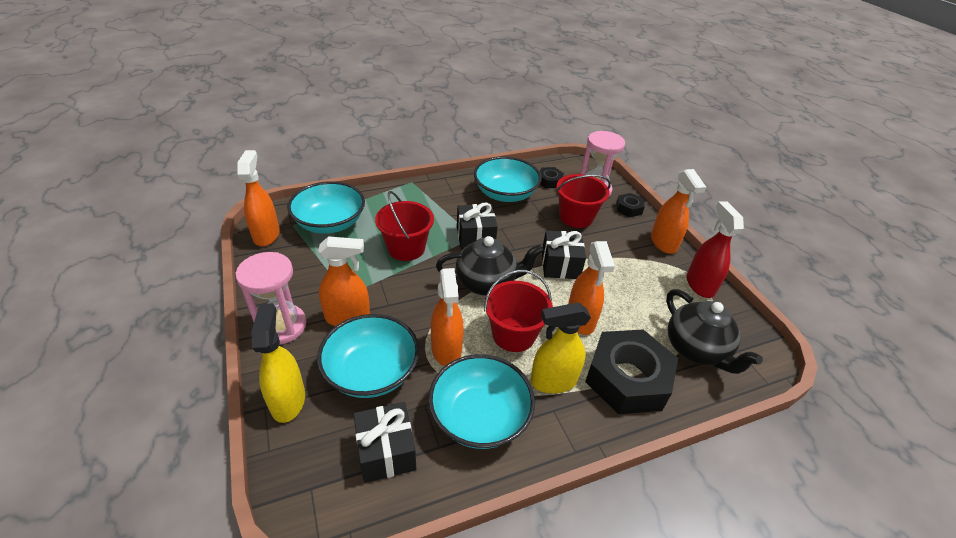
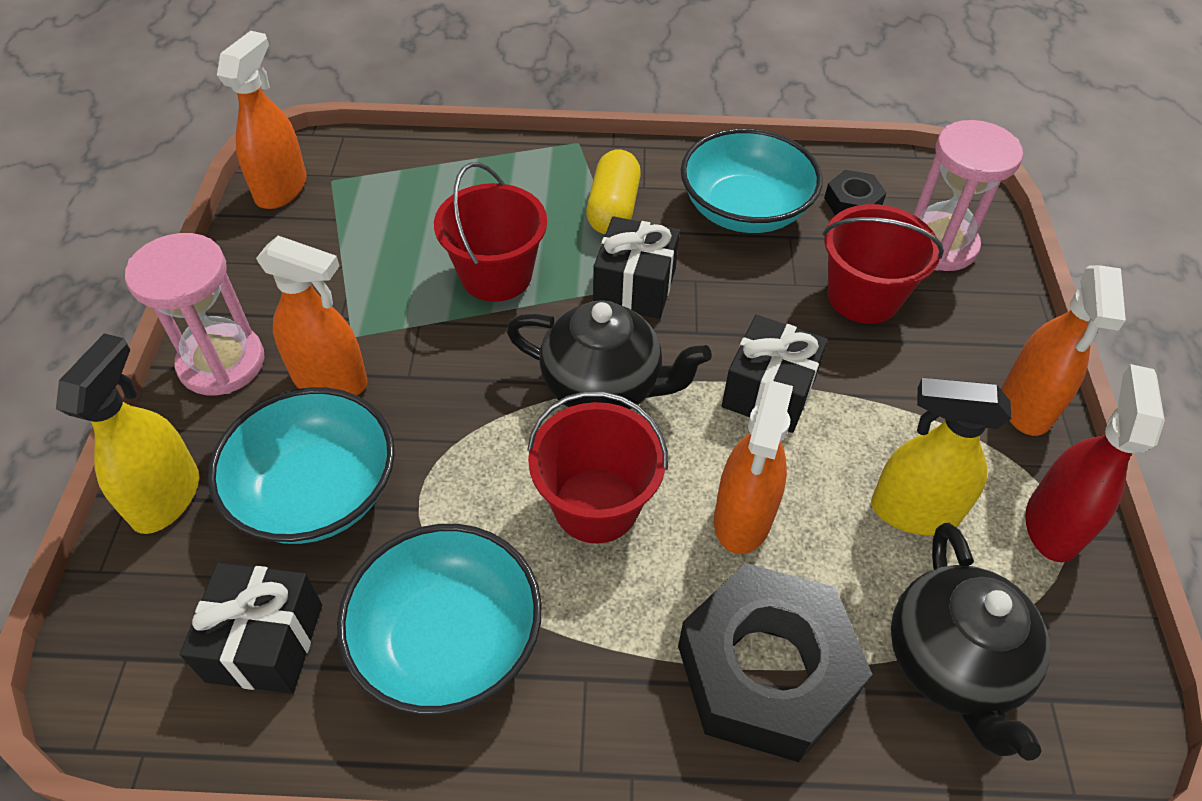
camera: 25 degrees right, 10 degrees up
turquoise bowl [288,181,365,234] -> none
orange spray bottle [431,268,464,366] -> none
yellow spray bottle [531,303,591,394] -> yellow spray bottle moved to [871,378,1012,535]
black nut [616,193,645,217] -> none
none -> yellow capsule [586,150,641,234]

